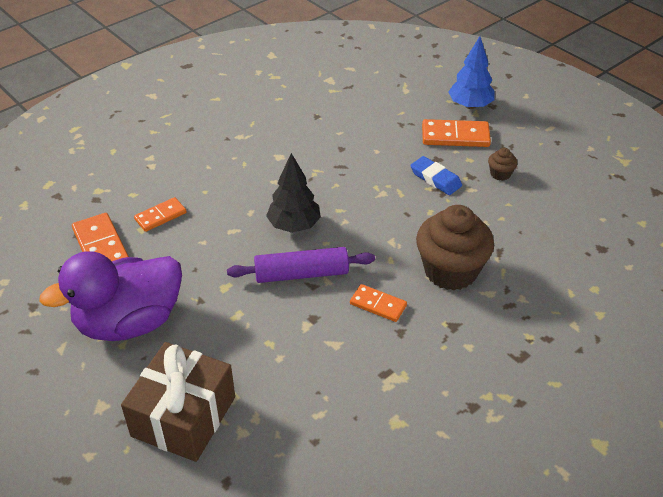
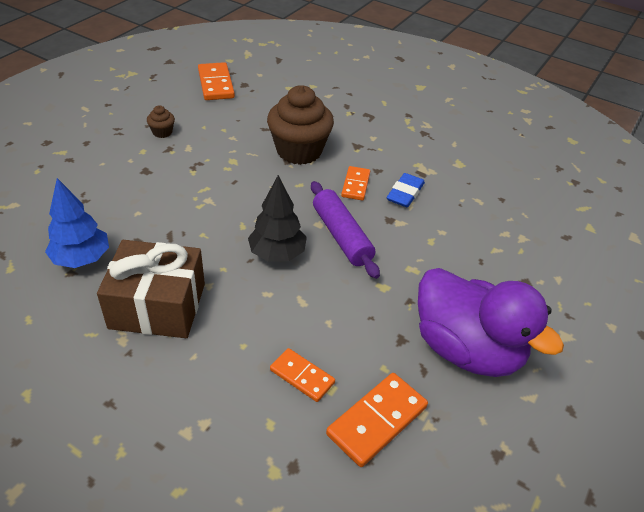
camera: 110 degrees left, 0 degrees up
brown gift [121,342,235,462] -> brown gift moved to [97,240,205,338]
blue eraser [410,156,462,195] -> blue eraser moved to [387,173,425,207]
orange domino [422,119,491,147] -> orange domino moved to [198,62,235,100]
blue tree [448,36,495,109] -> blue tree moved to [45,178,109,268]

